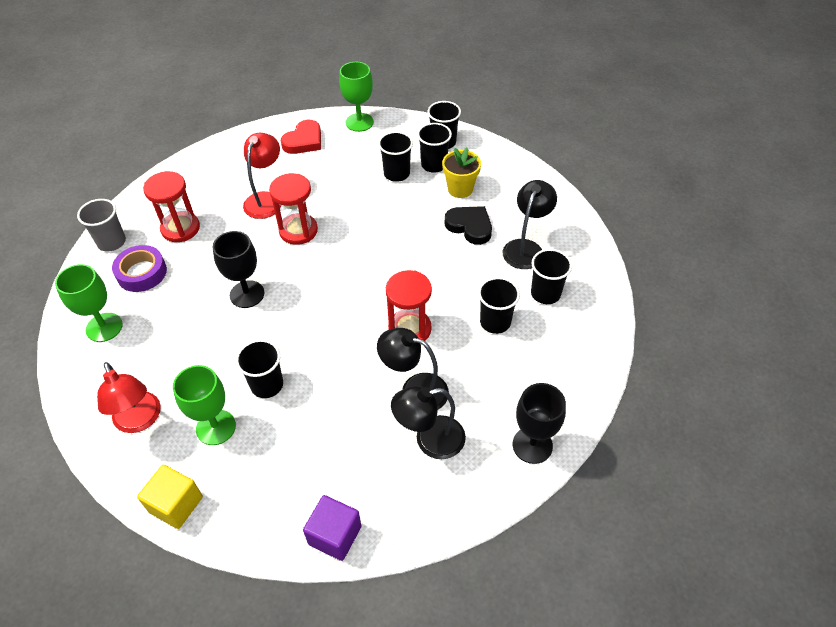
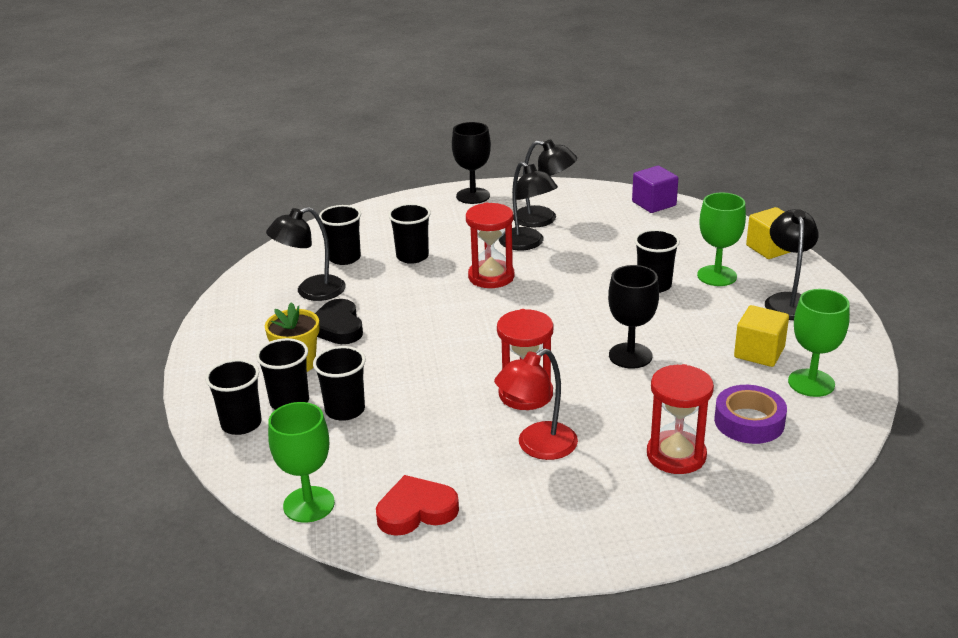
camera: 145 degrees left, 20 degrees down
grey cup [77,199,126,252] -> none
red lamp [97,362,161,433] -> black lamp [765,209,819,320]
none -> yellow cube [734,305,789,367]

